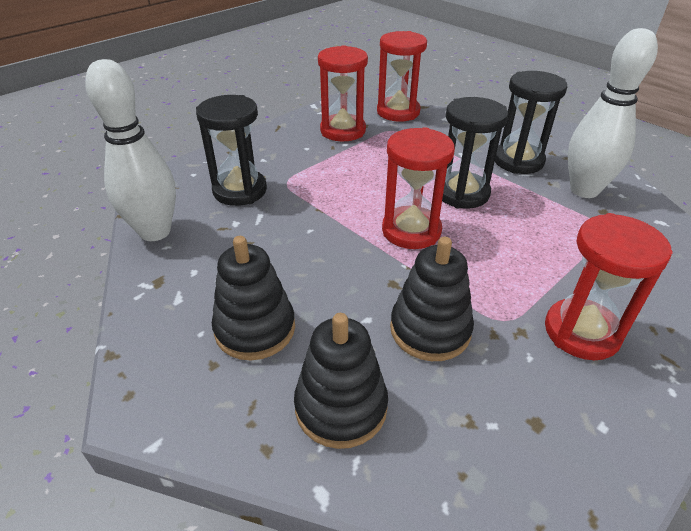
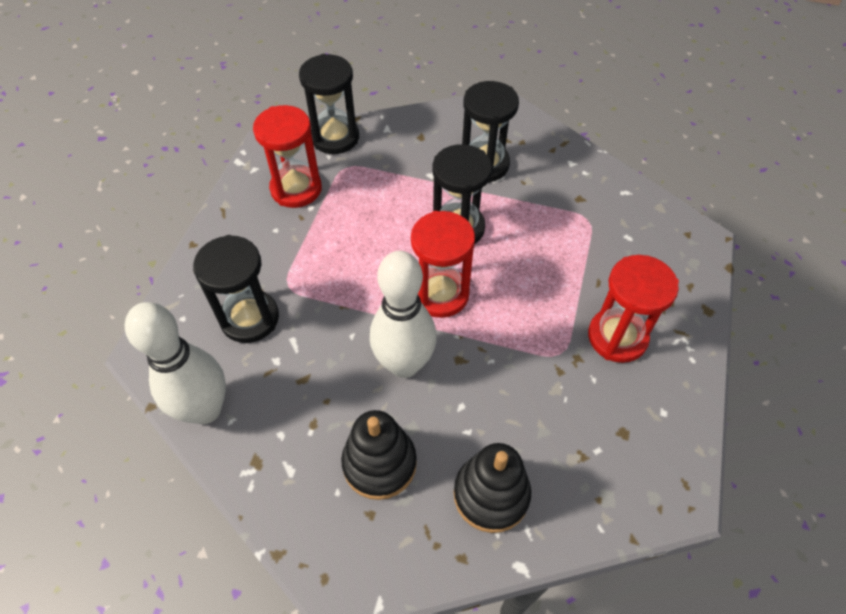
camera: 30 degrees left, 15 degrees up
red hourglass [377,31,427,122] -> black hourglass [299,54,359,154]
black stacking toy [390,237,474,361] -> none
white bowling pin [568,28,658,198] -> white bowling pin moved to [370,251,437,378]

